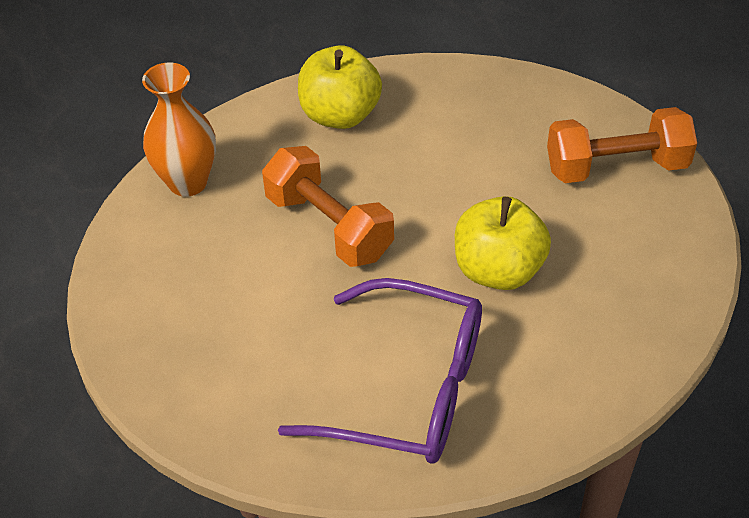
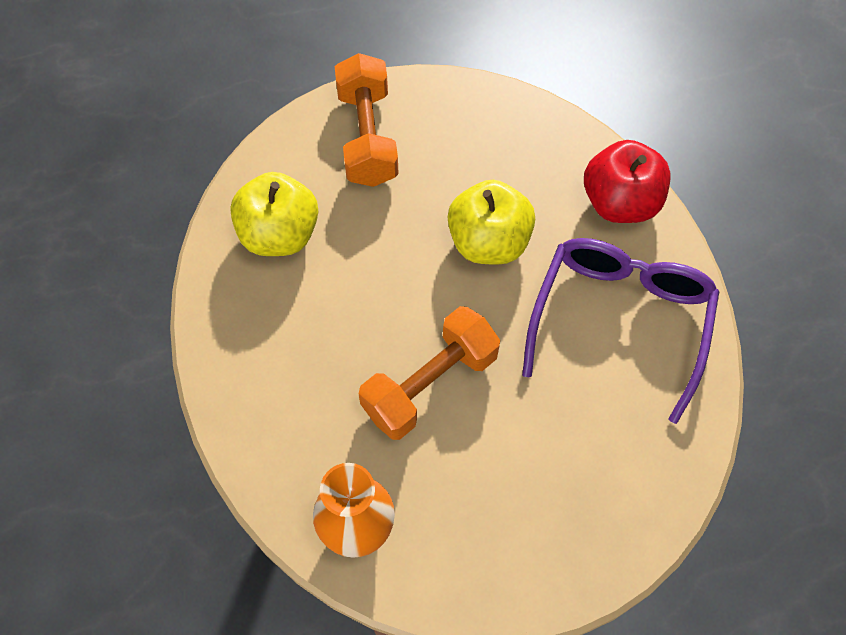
camera: 90 degrees left, 15 degrees up
yellow apple [298,45,382,129] -> yellow apple moved to [230,172,318,256]
none -> red apple [584,140,671,223]

